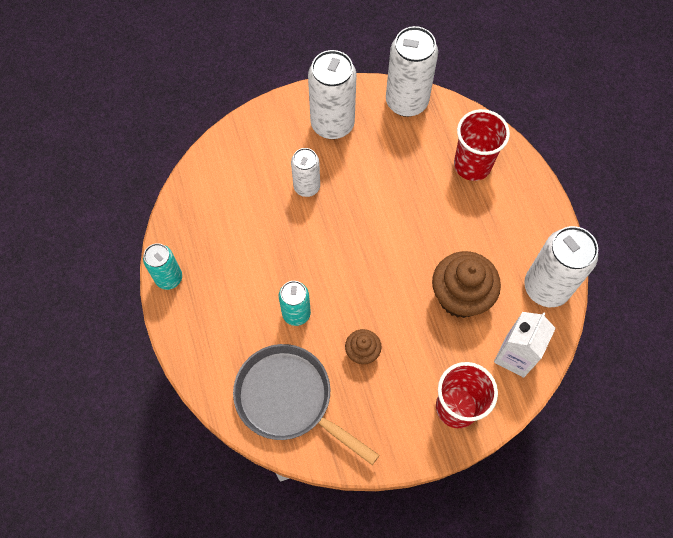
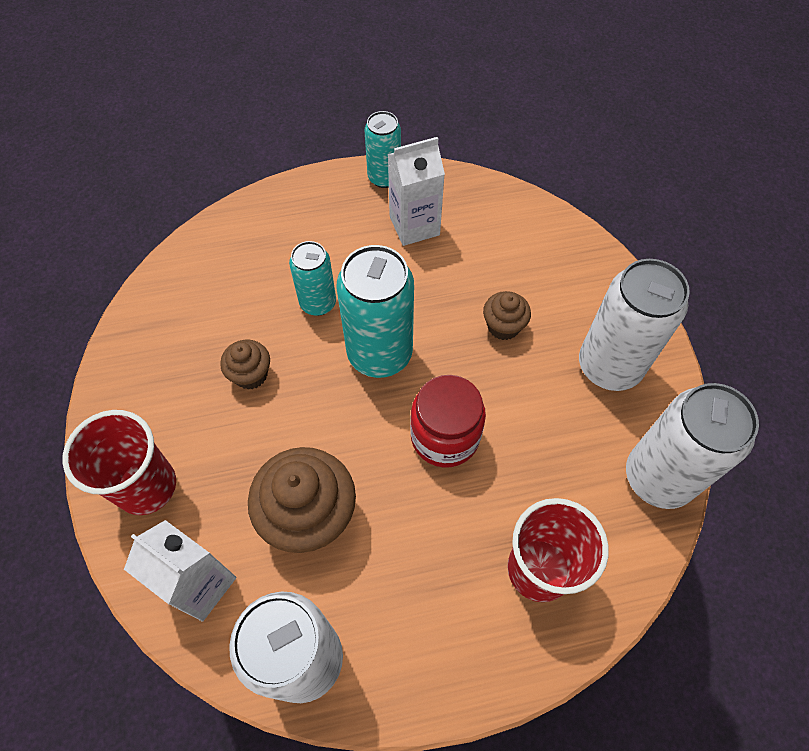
camera: 95 degrees right, 5 degrees down
grey pan [233,344,379,465] -> none
white can [291,148,320,197] -> brown cupcake [483,291,531,340]
none -> turquoise can [337,245,414,378]
none -> white carton [388,137,445,246]
none -> red jar [410,375,486,468]

